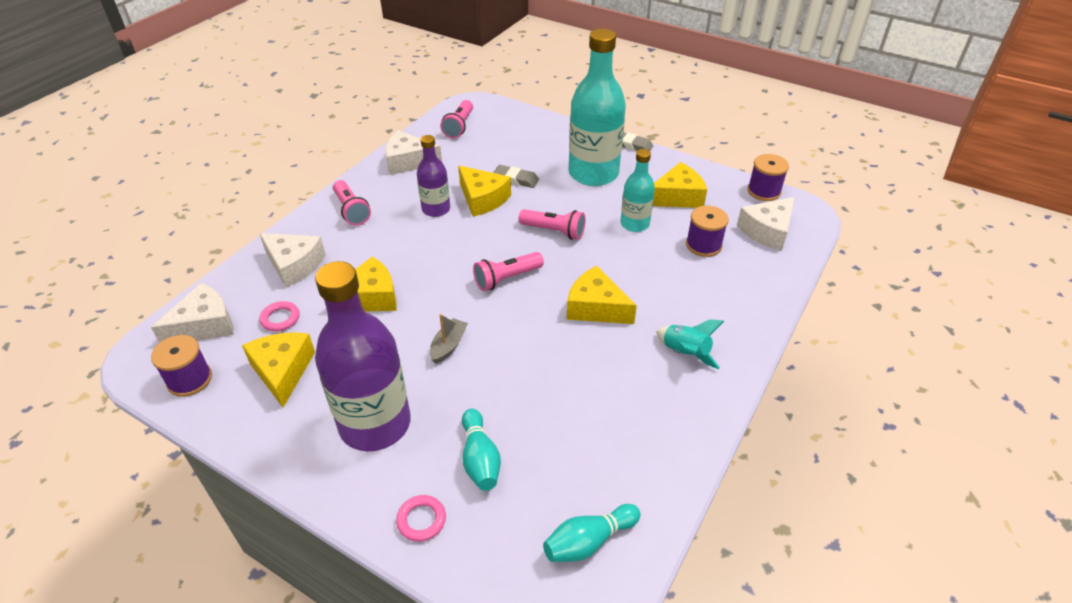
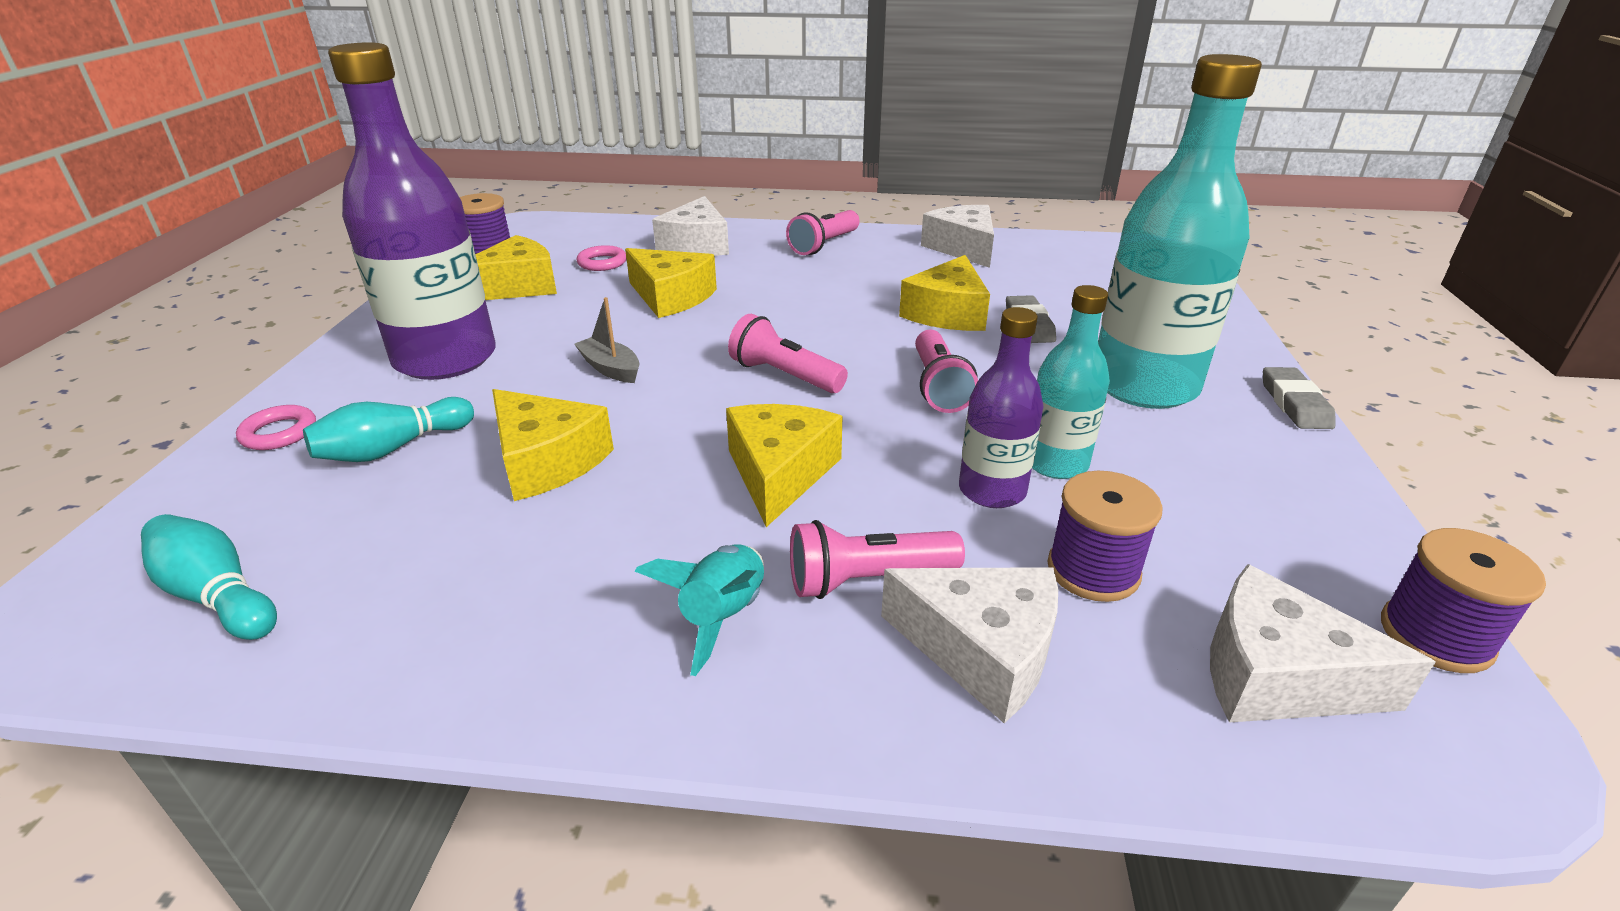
camera: 65 degrees right, 10 degrees down
white cheese [151,283,234,343] -> white cheese moved to [881,567,1058,723]
purple bottle [417,135,450,217] -> purple bottle moved to [959,307,1043,508]
grey boat [430,314,468,364] -> grey boat turned 135 degrees counterclockwise [574,297,640,383]
pink flashlight [440,100,473,138] -> pink flashlight moved to [790,520,965,599]
yellow cheese [653,162,707,208] -> yellow cheese moved to [492,389,614,501]

